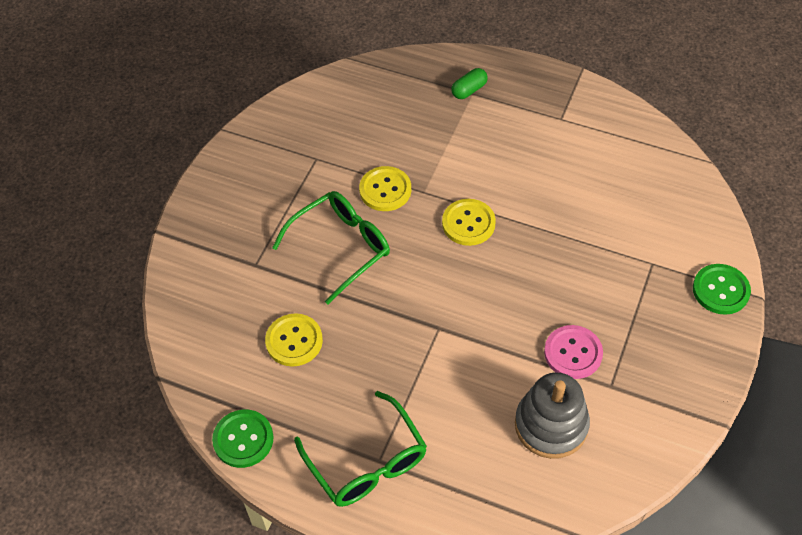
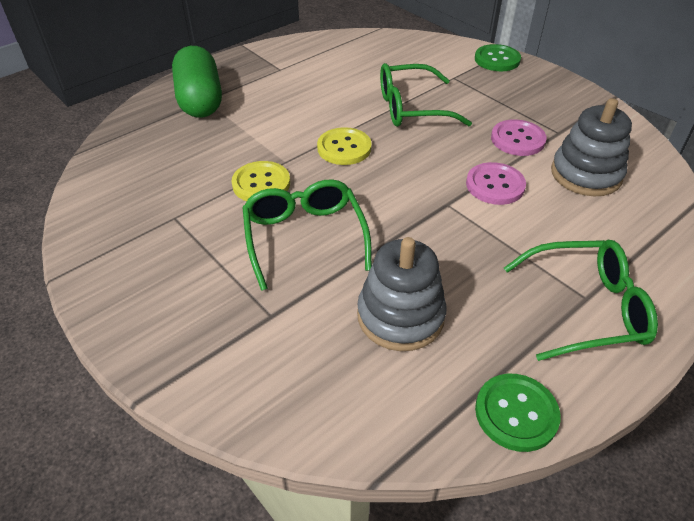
camera: 65 degrees left, 10 degrees down
yellow button [265,313,323,367] -> grey stacking toy [357,237,447,351]
green capsule [451,68,488,99] -> green capsule [172,46,222,118], size x2.21
none -> green glasses [380,63,472,127]
none -> pink button [466,162,526,205]

